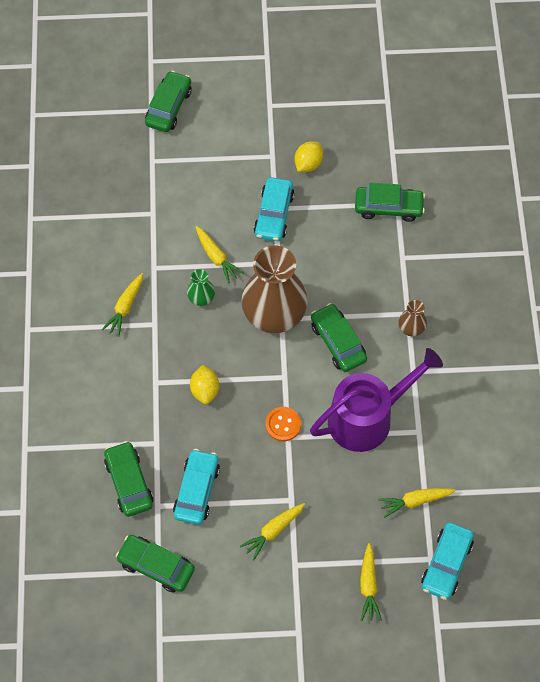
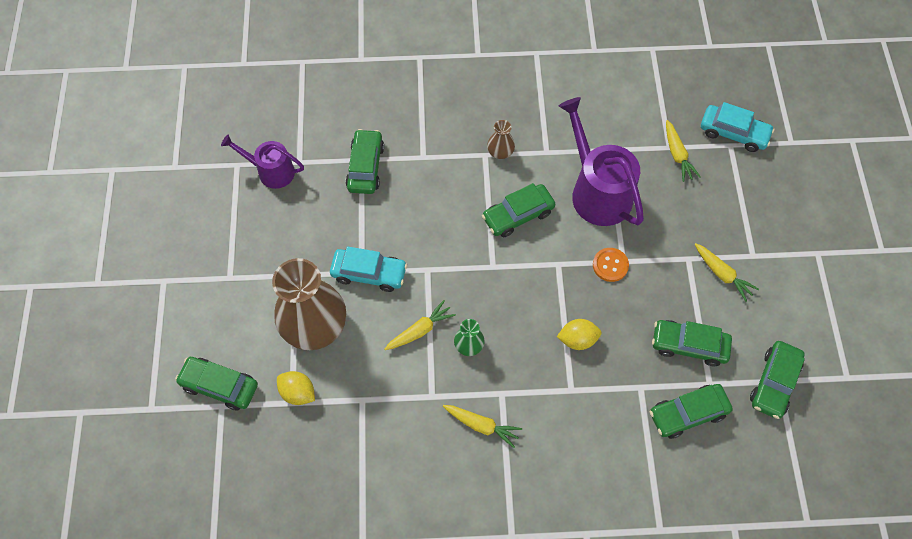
camera: 90 degrees left, 0 degrees up
turquoise car [173,449,220,525] -> green car [652,320,732,366]
brown vase [241,245,308,333] -> brown vase moved to [272,258,346,350]
yellow lemon [294,141,323,172] -> yellow lemon moved to [277,371,315,405]
yellow carrot [360,543,382,621] -> none
none -> purple watering can [221,134,304,189]

